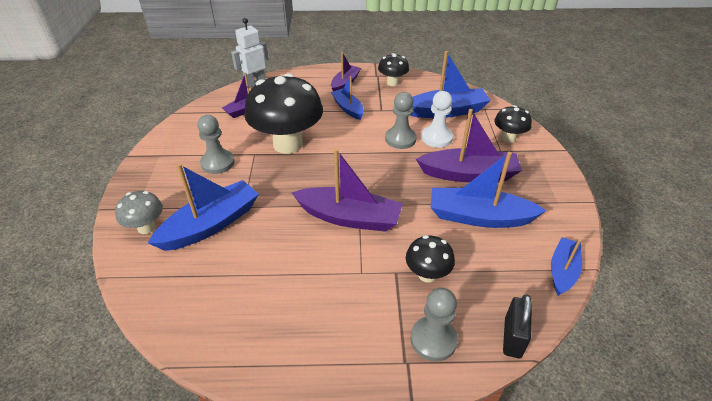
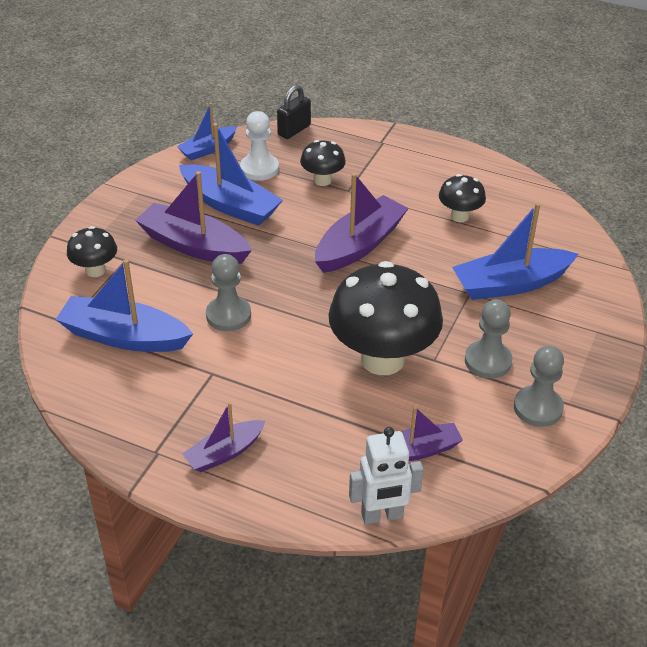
camera: 155 degrees left, 0 degrees up
grey mushroom [115,191,163,234] -> none
purple boat [292,149,403,232] -> purple boat turned 90 degrees clockwise [315,173,409,273]
blue boat [331,76,364,120] -> none
black mushroom [378,53,409,86] -> black mushroom moved to [439,174,486,222]
grey pawn [410,288,458,361] -> grey pawn moved to [514,345,564,427]
white pawn [422,91,453,148] -> white pawn moved to [240,111,279,181]

